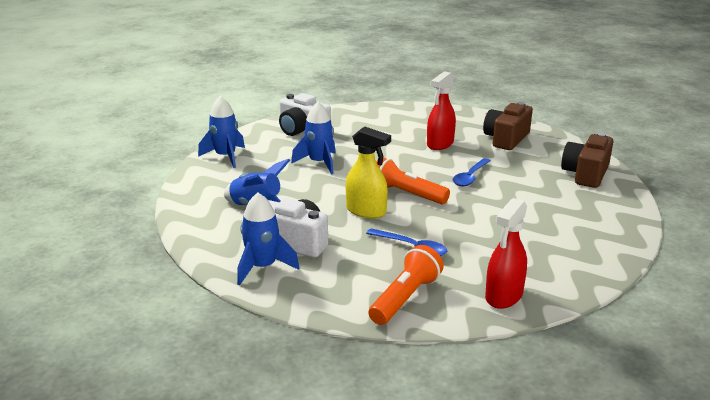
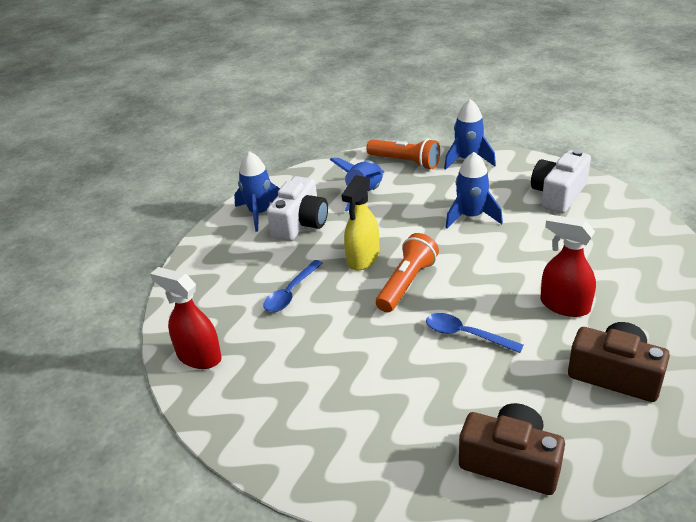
camera: 90 degrees right, 10 degrees up
orange flashlight [369,245,444,325] -> orange flashlight moved to [366,138,440,170]

